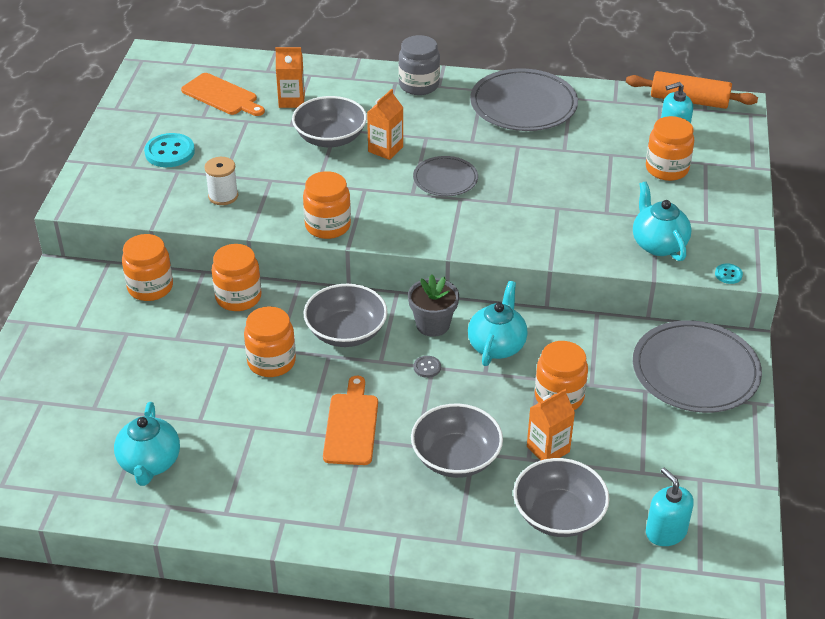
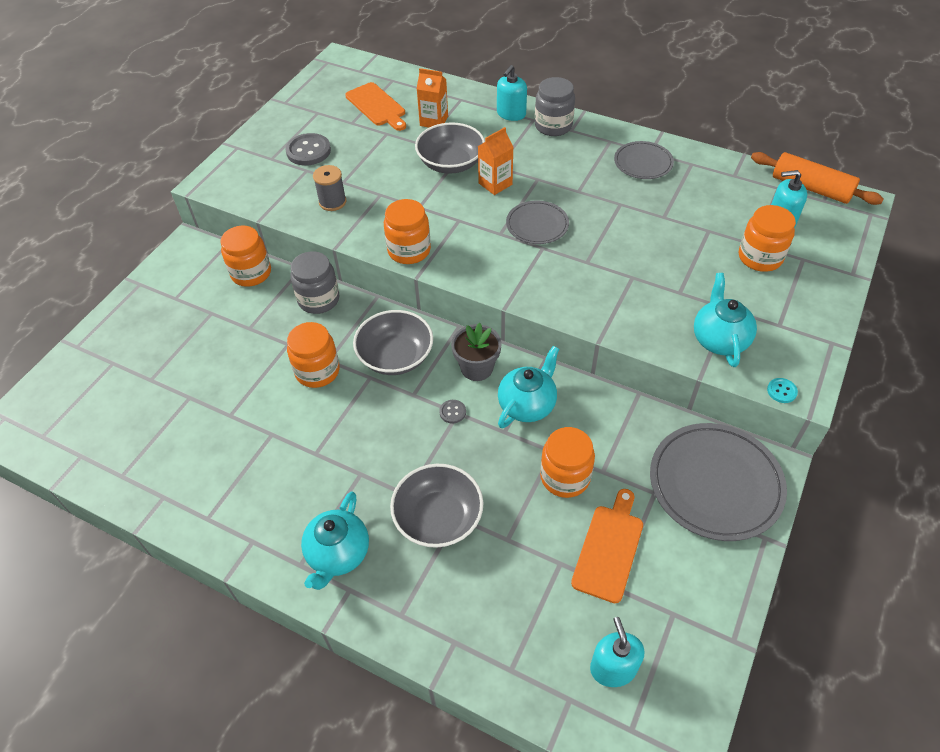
camera: 20 degrees right, 10 degrees up
turquoise teapot [114,402,180,486] -> turquoise teapot moved to [301,491,369,590]
turquoise button [144,133,195,167] -> grey button [285,133,331,166]
white spool [204,157,238,205] -> grey spool [313,165,346,211]
orange jar [212,244,261,311] -> grey jar [290,251,339,314]
orange cutting board [323,376,378,465] -> orange cutting board moved to [571,489,643,603]
grey plate [470,68,578,131] -> grey plate [614,141,674,179], size x0.57
grey bowl [513,458,610,537] -> none
orange carton [527,389,575,460] -> none
none -> turquoise soap dispenser [497,65,527,121]

